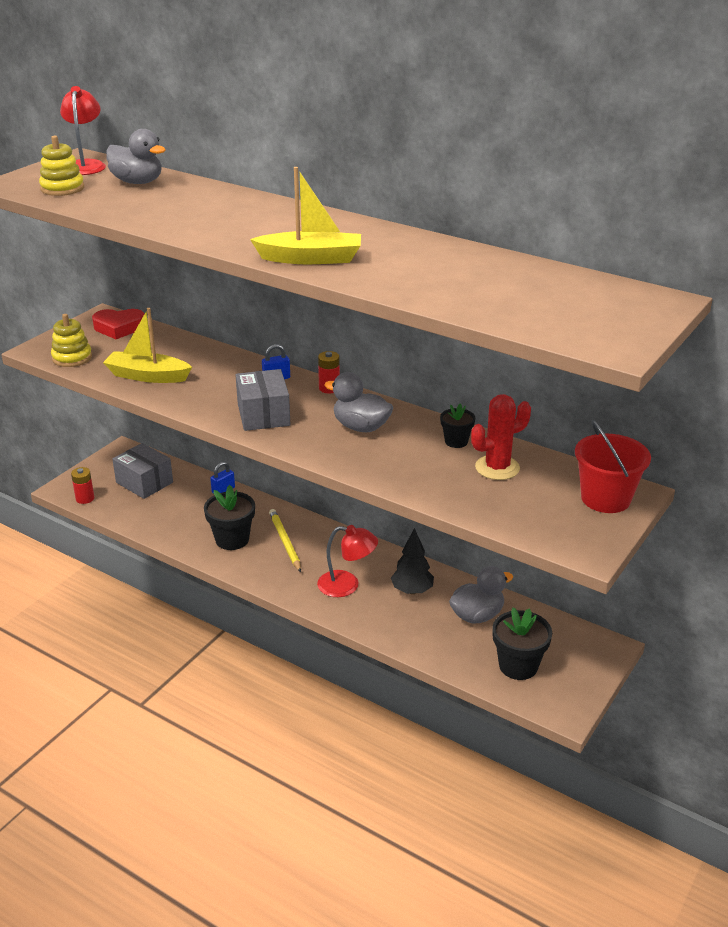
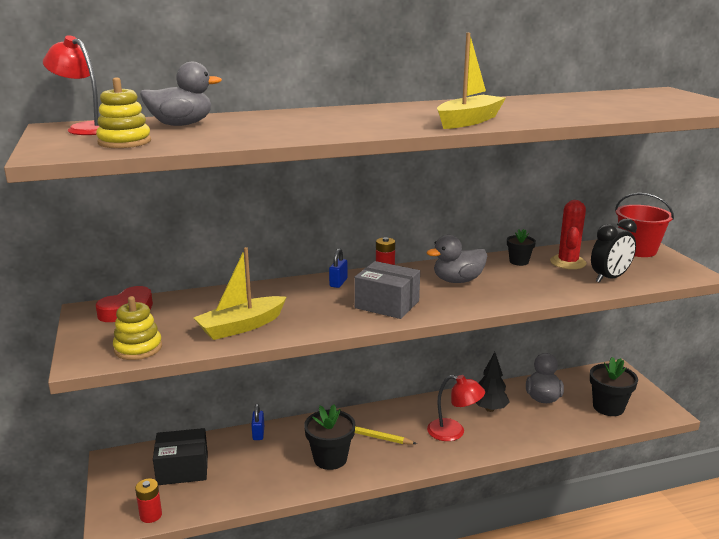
camera: 50 degrees left, 10 degrees down
grey box [112,443,173,499] -> black box [153,428,208,485]
red lamp [317,525,378,597] -> red lamp turned 60 degrees clockwise [427,375,485,441]
none -> black clock [591,218,637,283]

